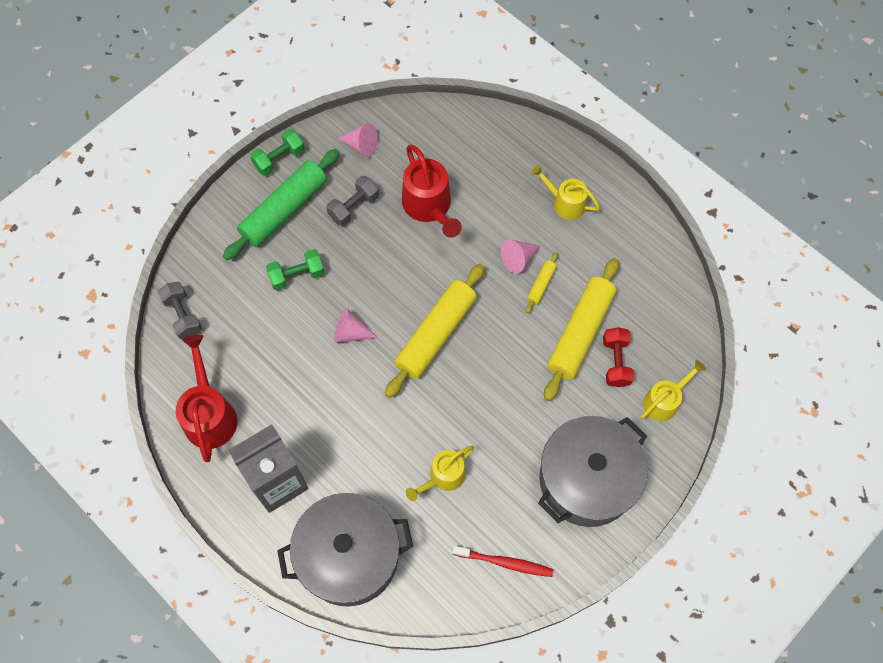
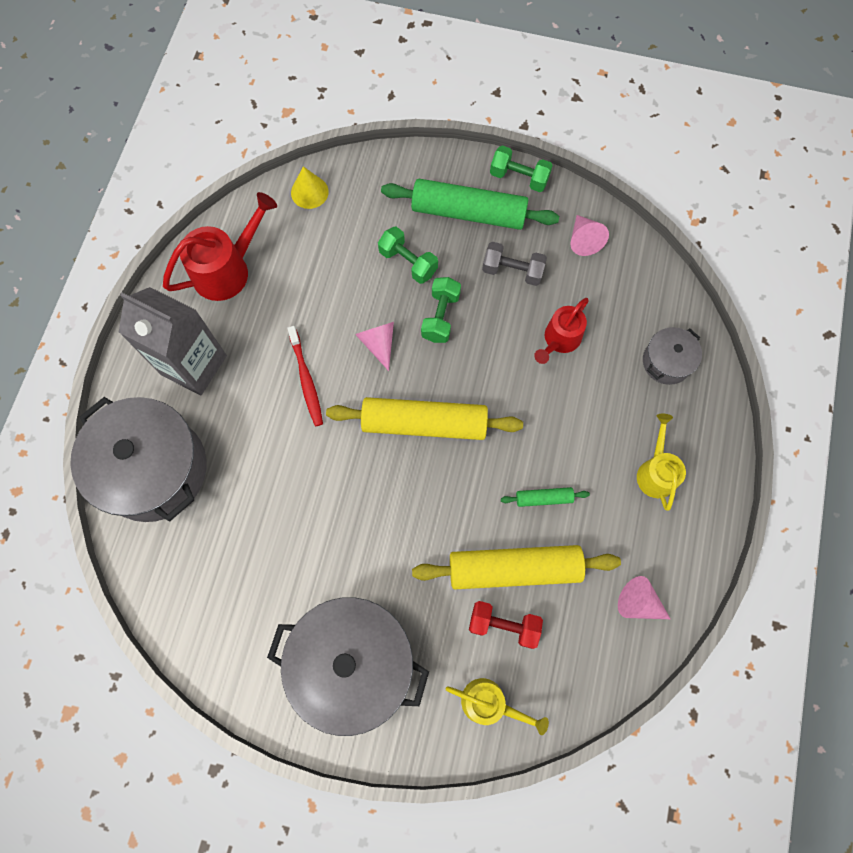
camera: 60 degrees right, 5 degrees up
grey dumbbell [158,282,202,339] -> yellow cone [291,166,329,209]
red watering can [402,144,462,238] -> red watering can [534,298,589,364], size x0.65
yellow watering can [406,446,474,501] -> none
red toothbrush [453,546,553,577] -> red toothbrush moved to [287,326,323,426]
pink cone [501,239,541,274] -> pink cone moved to [618,576,670,619]
yellow rolling pin [526,252,558,314] -> green rolling pin [501,487,590,507]
red dumbbell [603,327,634,387] -> red dumbbell turned 45 degrees clockwise [469,601,543,649]
none -> green dumbbell [421,277,461,343]
none -> grey pot [643,327,702,385]

